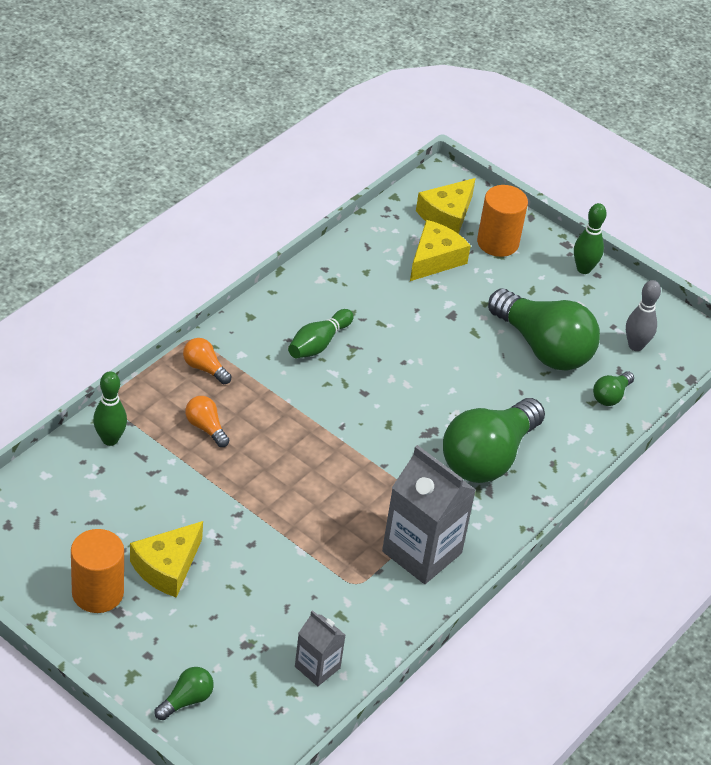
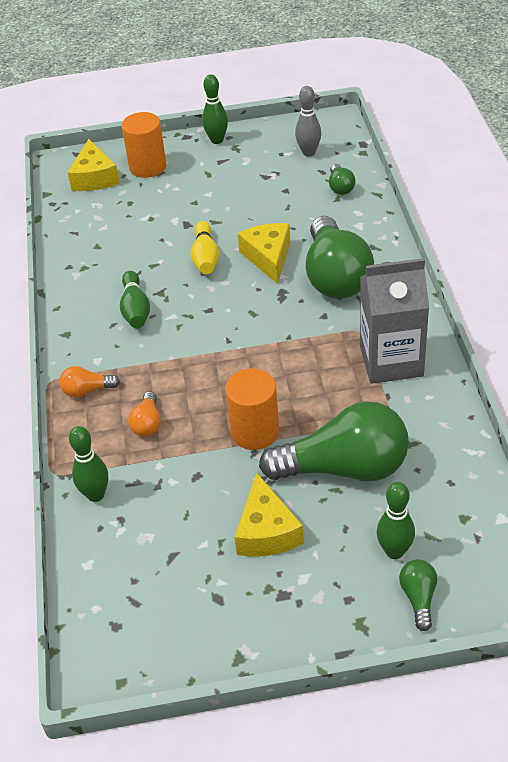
camera: 40 degrees left, 0 degrees up
orange cylinder [71,529,124,613] -> orange cylinder moved to [225,369,279,450]
orange light bulb [185,396,229,447] -> orange light bulb turned 90 degrees counterclockwise [128,391,161,437]
grey carton [295,610,345,686] -> none
yellow cheese [410,220,471,281] -> yellow cheese moved to [238,223,290,284]
green light bulb [488,288,600,371] -> green light bulb moved to [259,401,409,482]
none -> yellow bowling pin [191,221,220,274]
none -> green bowling pin [377,482,415,559]

